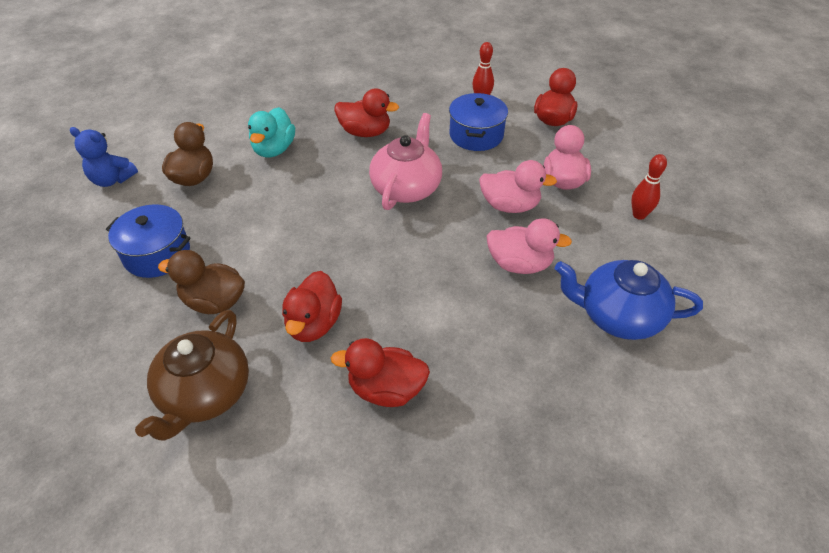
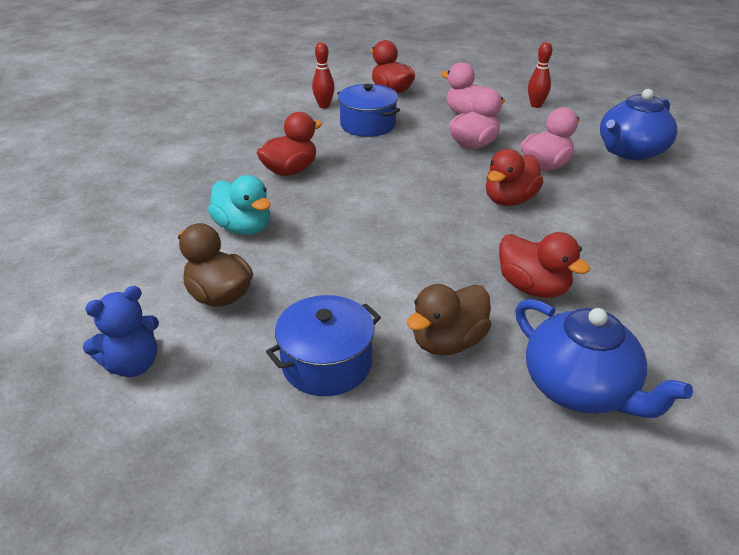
camera: 55 degrees left, 10 degrees down
brown teapot [135,310,249,441] -> blue teapot [515,299,693,418]
red duck [331,338,430,407] -> red duck moved to [486,149,543,206]
pink teapot [369,113,442,210] -> none

